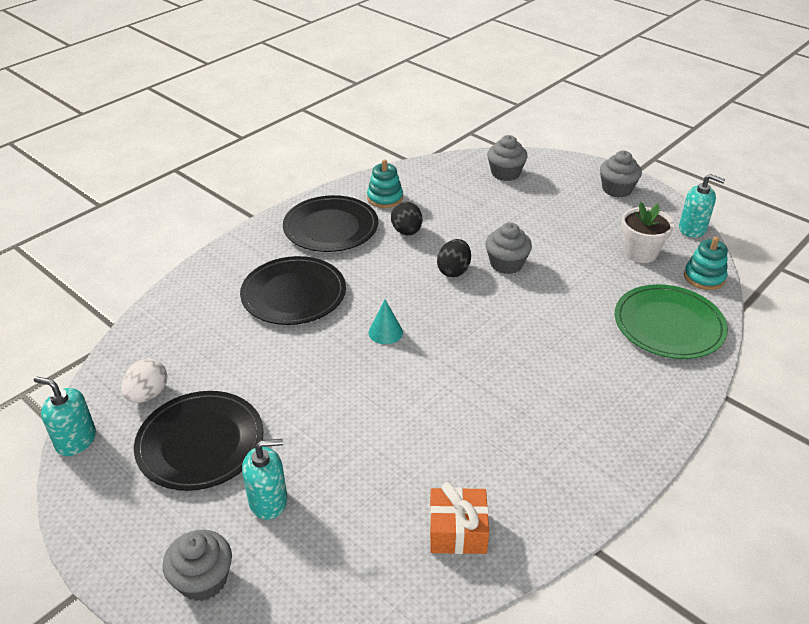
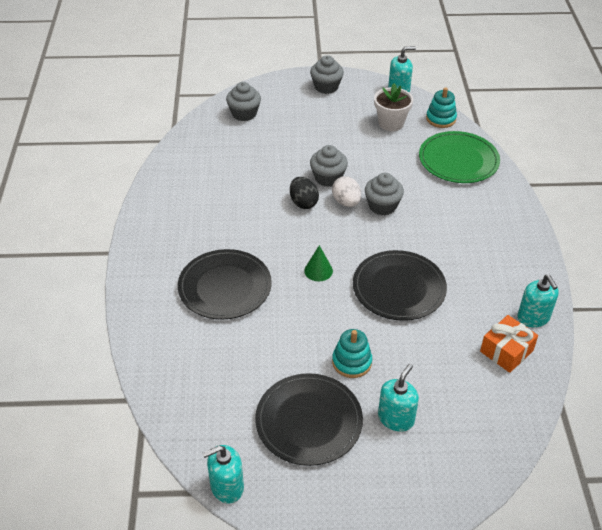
camera: 45 degrees left, 5 degrees up
white egg [121,359,167,403] -> white egg moved to [332,176,361,207]
grey cupcake [163,530,232,601] -> grey cupcake moved to [365,173,404,215]
black plate [283,195,378,252] -> black plate moved to [353,250,447,321]
turquoise stacking toy [367,159,403,208] -> turquoise stacking toy moved to [332,329,372,378]
turquoise cone [369,300,403,344] -> green cone [304,245,333,281]
black egg [391,202,422,235] -> none
none -> turquoise soap dispenser [517,275,559,327]

